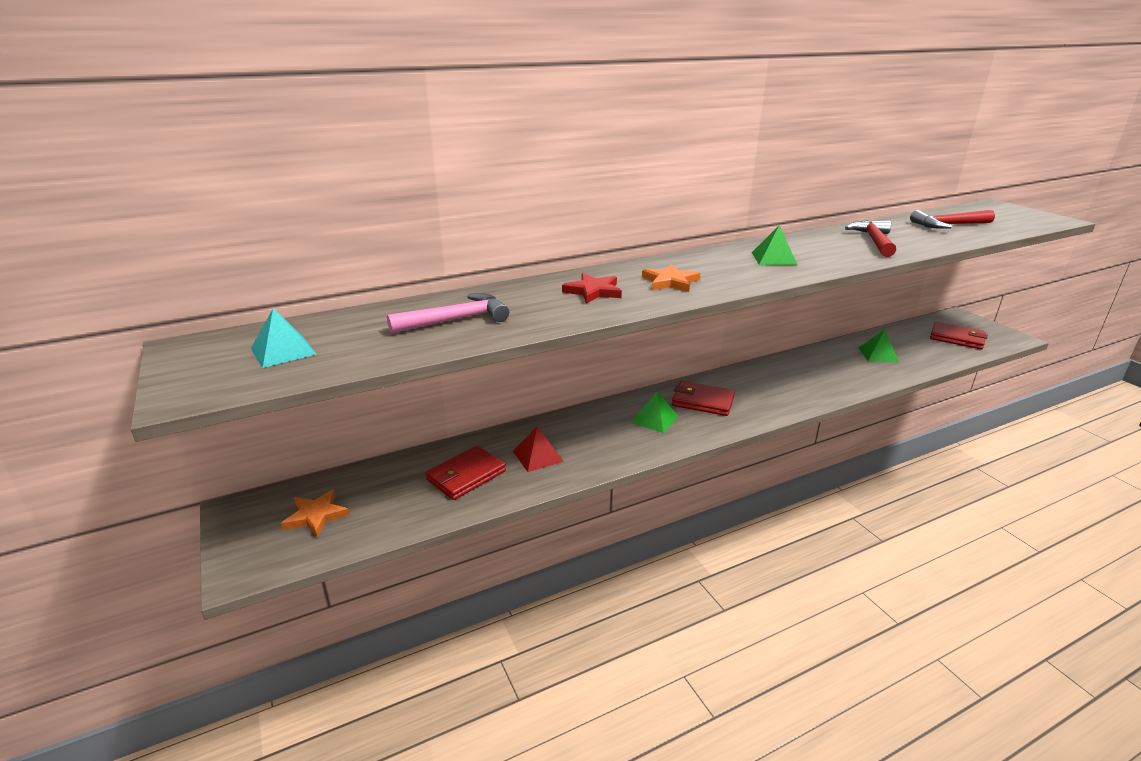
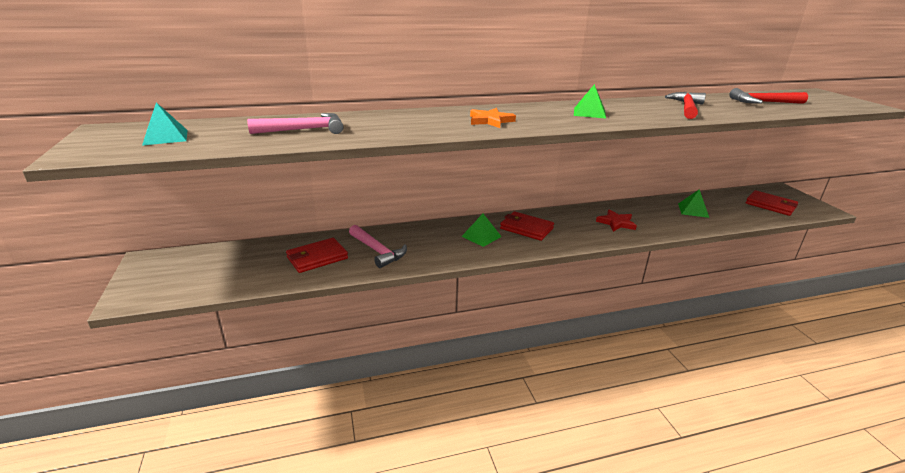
camera: 10 degrees right, 0 degrees up
orange star [281,489,350,537] -> none
red pyramid [513,427,564,472] -> pink hammer [349,225,407,268]
red star [562,273,622,304] -> red star moved to [596,210,637,232]

